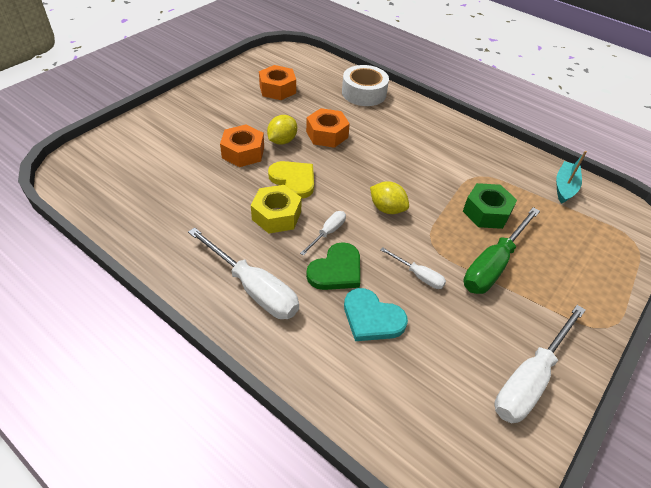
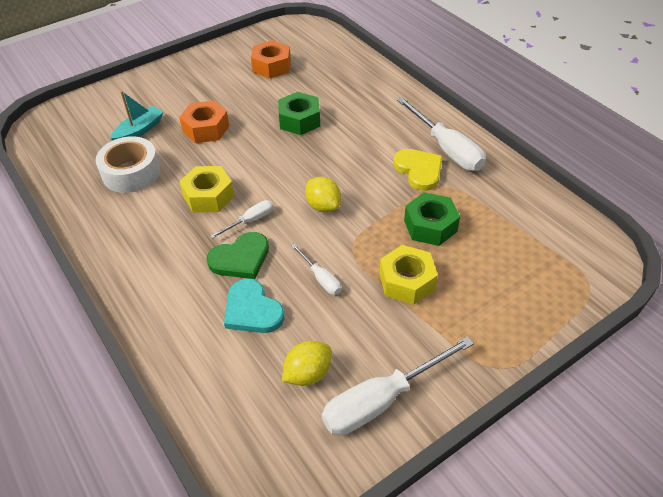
camera: 20 degrees right, 0 degrees up
white screwdriver [188,227,299,319] -> white screwdriver moved to [397,97,486,171]
yellow lemon [267,115,297,145] -> yellow lemon moved to [282,341,332,386]
yellow heart [268,161,314,199] -> yellow heart moved to [393,149,443,191]
orange nut [306,108,350,148] -> green nut [278,92,320,135]
white tape [342,65,389,106] -> white tape moved to [96,136,160,193]
green screwdriver [463,207,540,294] -> yellow nut [380,245,438,305]
turquoise boat [556,151,587,204] -> turquoise boat moved to [110,91,164,140]

